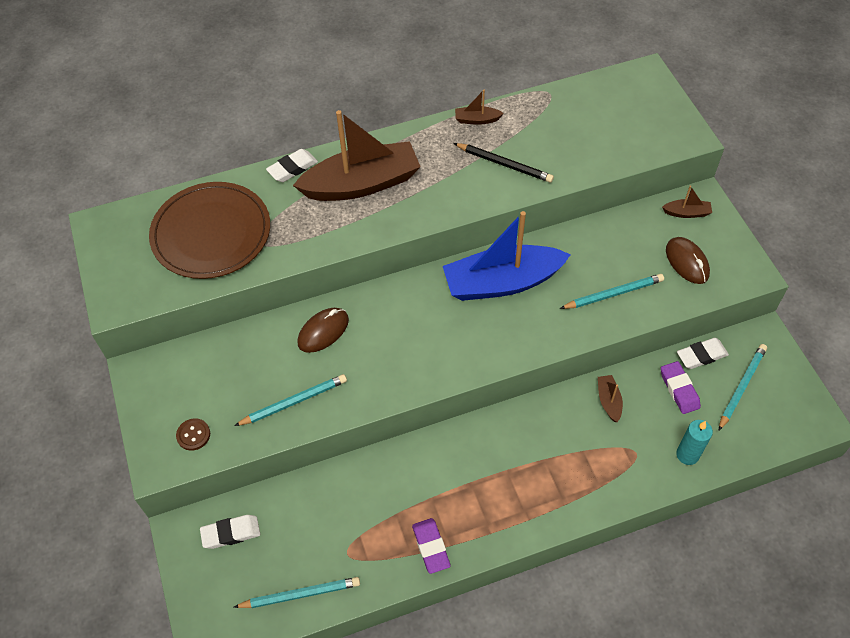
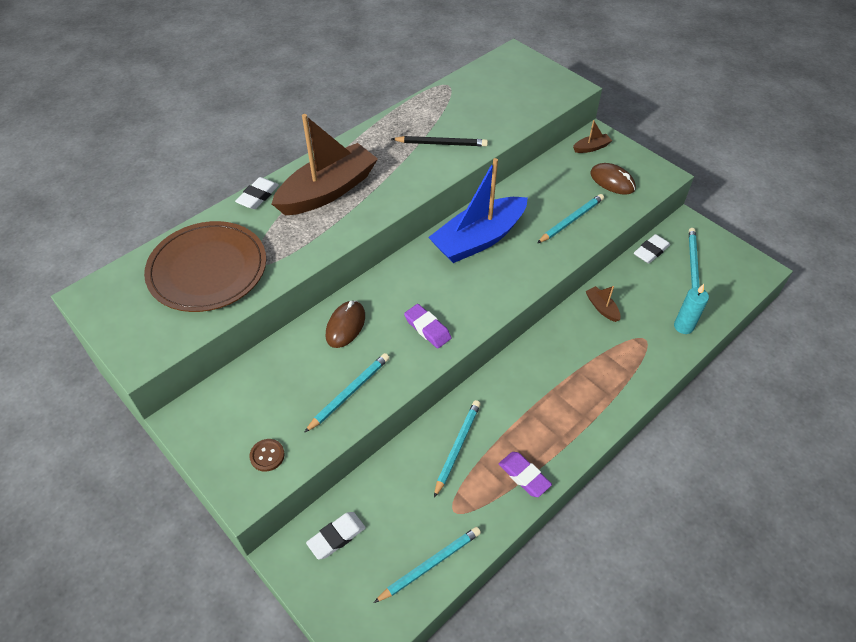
camera: 25 degrees left, 5 degrees down
brown boat [455,90,504,125] -> none
purple eraser [661,361,701,414] -> purple eraser moved to [404,304,452,348]
none -> turquoise pencil [434,400,481,498]

